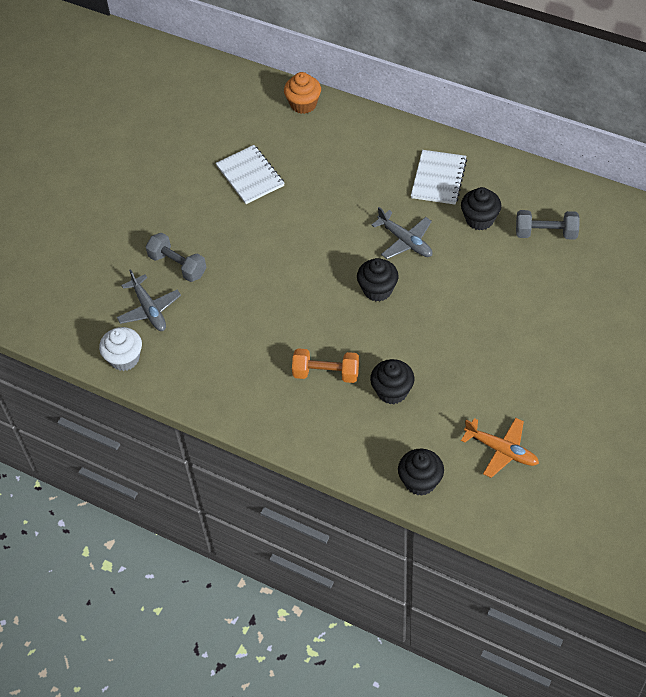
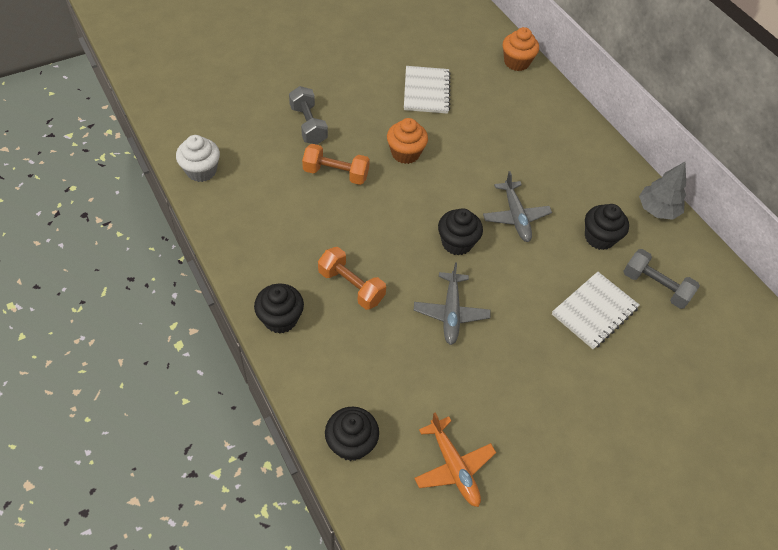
camera: 25 degrees right, 0 degrees up
grey plane [117,269,181,331] -> grey plane moved to [414,262,491,345]
black cupcake [370,359,415,404] -> black cupcake moved to [254,284,304,334]
white notebook [411,150,467,205] -> white notebook moved to [552,272,640,349]
none -> orange dumbbell [302,144,370,185]
none -> orange cupcake [387,118,428,164]
none -> grey tree [639,162,686,220]

